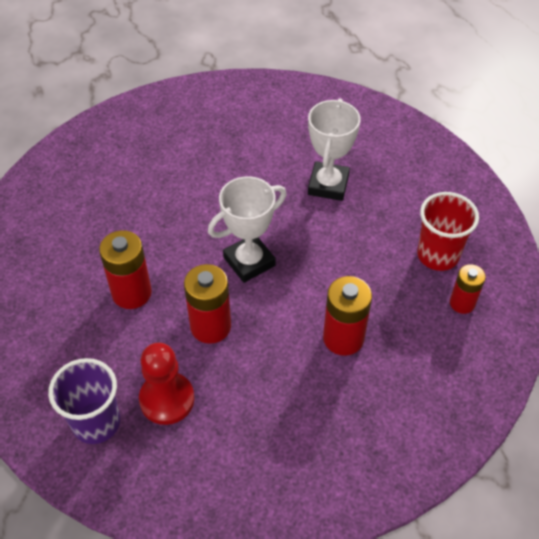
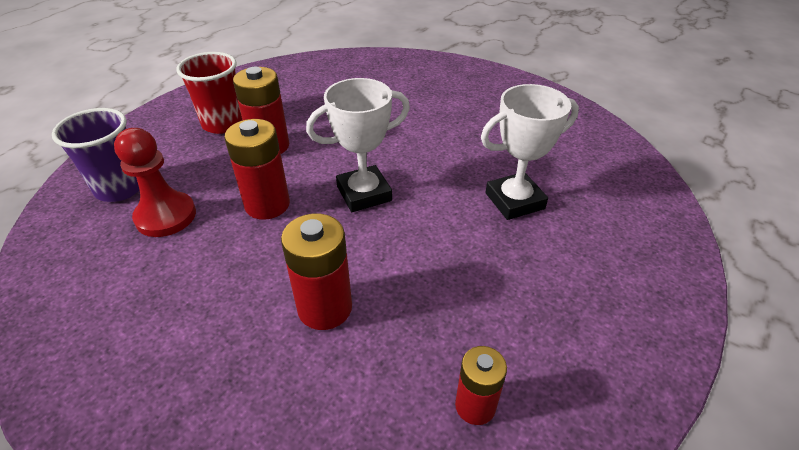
camera: 55 degrees right, 10 degrees down
white trophy [208,176,286,283] -> white trophy turned 45 degrees counterclockwise [306,78,410,212]
red cup [417,192,479,271] -> red cup moved to [177,52,243,134]

